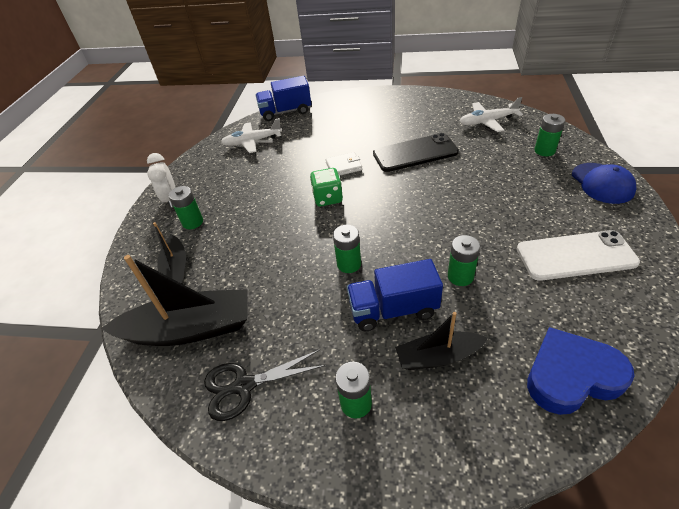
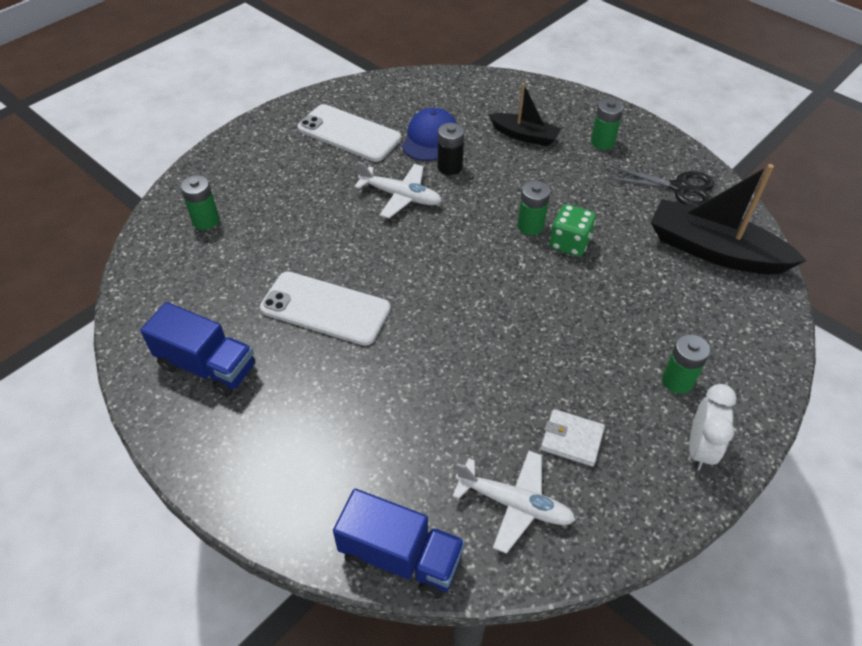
camera: 150 degrees left, 5 degrees up
black boat [153,222,186,284] -> none
green dice [310,168,343,206] -> green dice moved to [550,204,596,256]
white wallet [326,152,362,176] -> white wallet moved to [541,409,605,467]
blue truck [347,259,443,331] -> blue truck moved to [140,302,255,397]
black phone [373,133,459,172] -> white phone [260,272,391,346]
green battery [448,235,480,286] -> black battery [438,123,464,175]
white plane [459,97,523,132] -> white plane moved to [354,162,442,218]
blue heart [527,327,635,415] -> none
blue cap [572,163,636,204] -> blue cap moved to [402,108,457,161]

